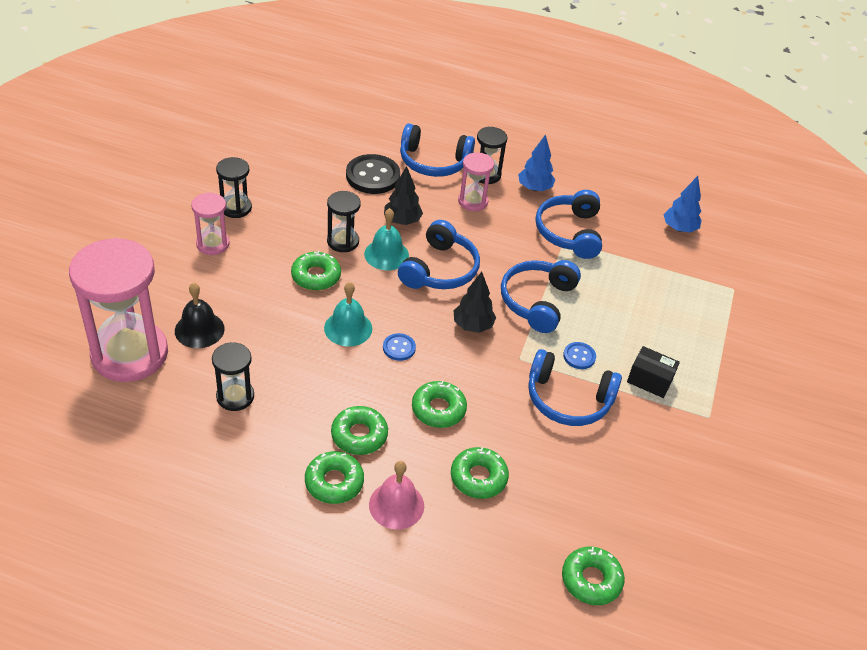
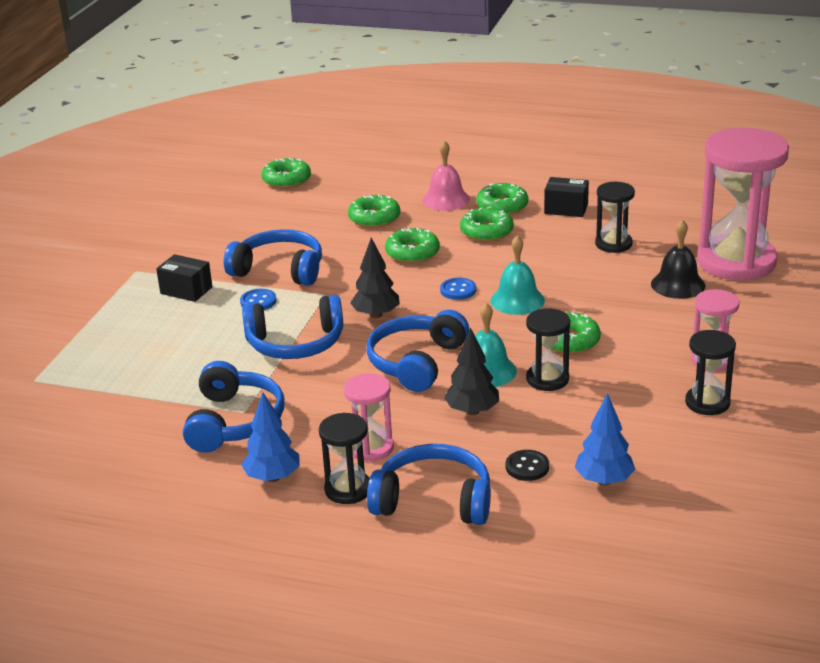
camera: 175 degrees left, 15 degrees down
black button [346,154,400,194] -> black button [506,450,549,481], size x0.52
blue headphones [501,260,581,333] -> blue headphones turned 60 degrees clockwise [242,295,343,359]
blue tree [663,176,702,233] -> blue tree moved to [575,393,635,485]
none -> black box [544,177,589,217]

